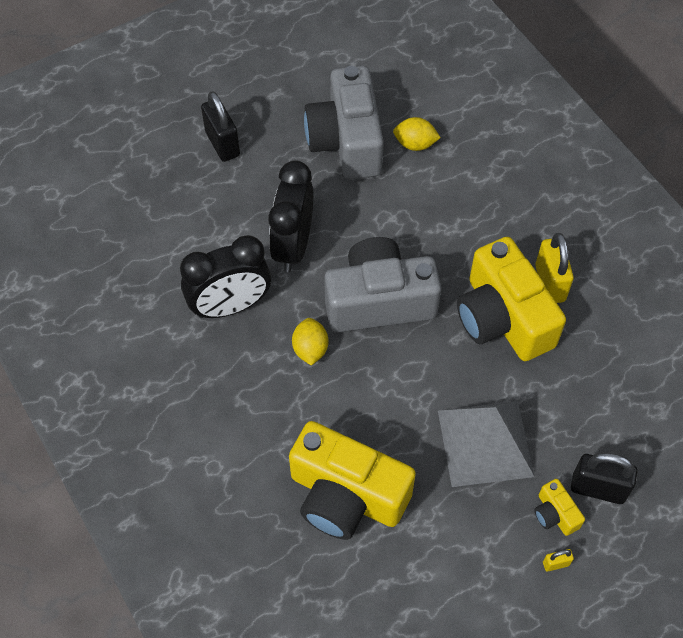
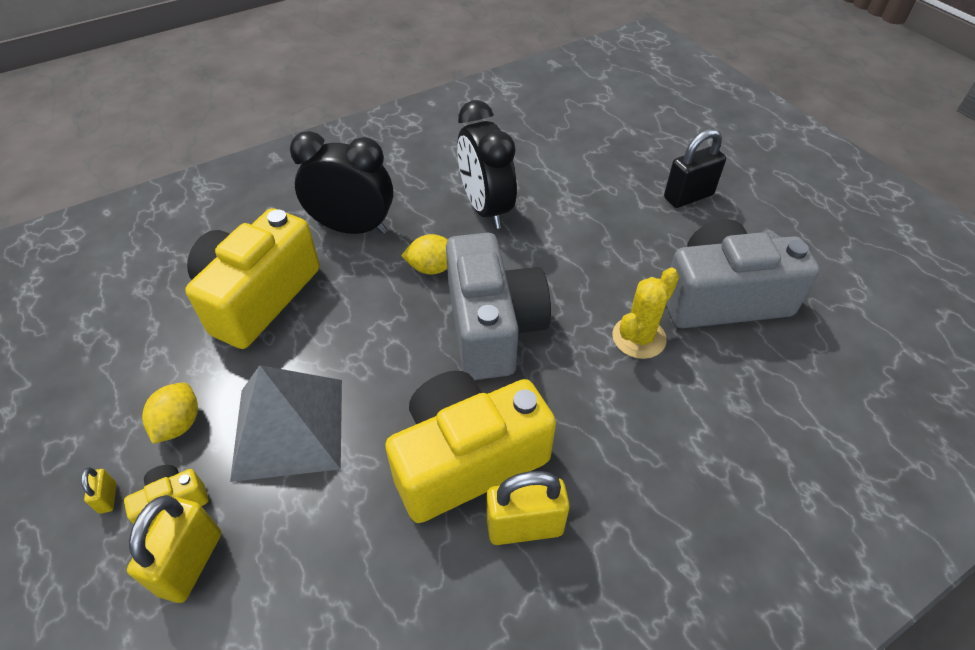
camera: 90 degrees right, 10 degrees down
black clock [268,160,313,272] -> black clock moved to [290,131,393,234]
yellow lemon [393,117,441,151] -> yellow lemon moved to [142,383,198,444]
black padlock [571,453,637,504] -> yellow padlock [127,495,221,603]
none -> yellow cactus [612,268,679,359]

